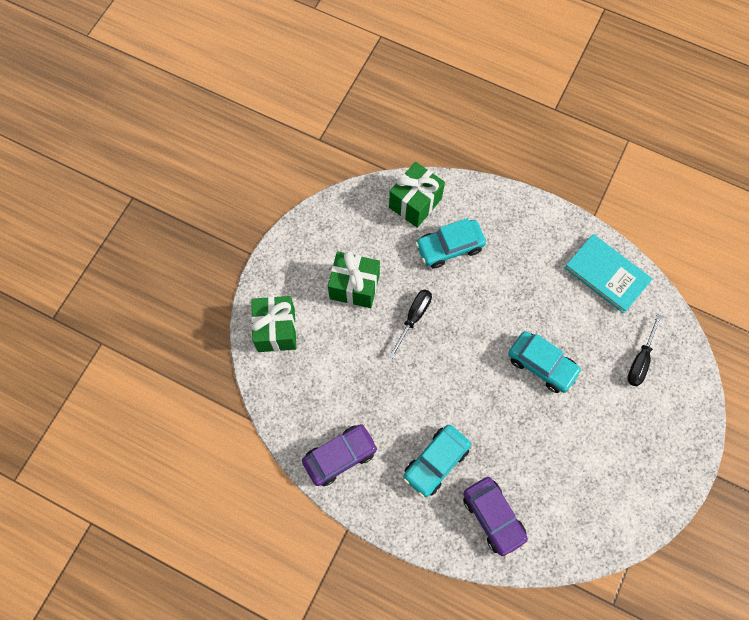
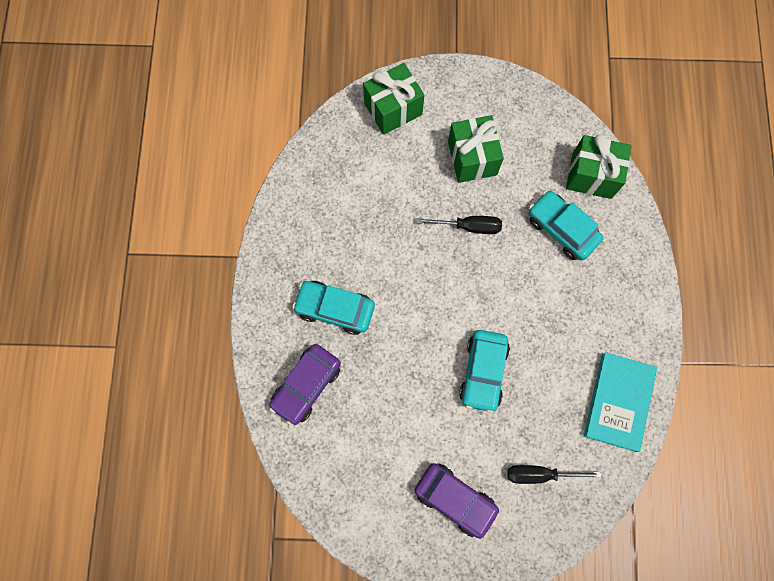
camera: 65 degrees right, 5 degrees up
purple car [302,424,378,486] -> purple car moved to [414,463,500,539]

